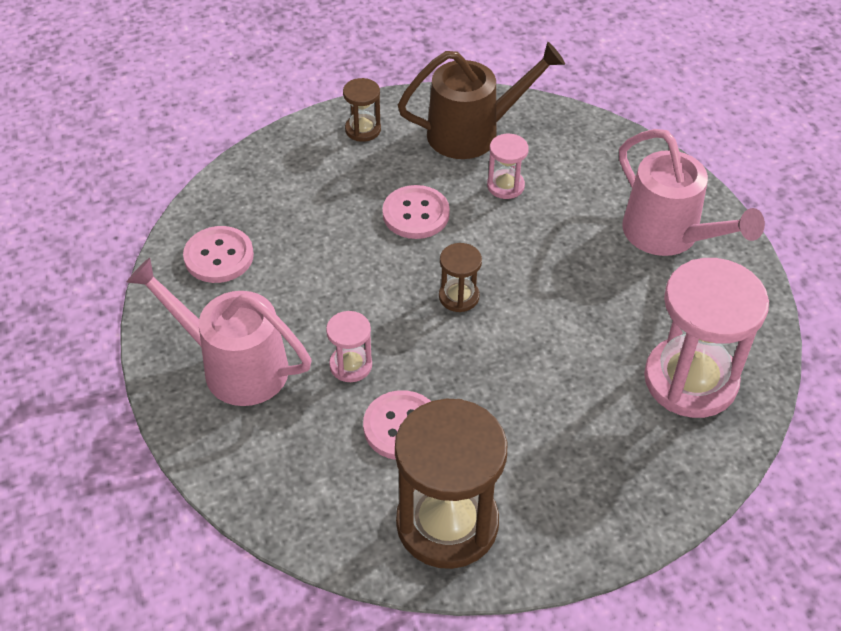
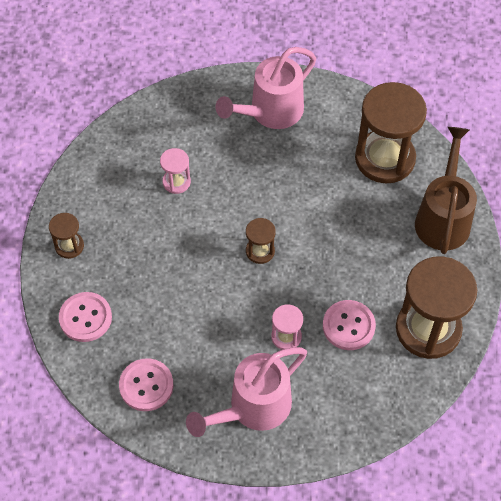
camera: 65 degrees left, 10 degrees up
pink button [383,185,450,239] -> pink button moved to [59,292,112,342]
brown watering can [398,42,565,159] -> brown watering can moved to [415,127,477,254]
pink watering can [619,129,765,256] -> pink watering can turned 150 degrees clockwise [215,47,316,129]
pink hourglass [644,258,769,418] -> brown hourglass [355,82,427,183]

